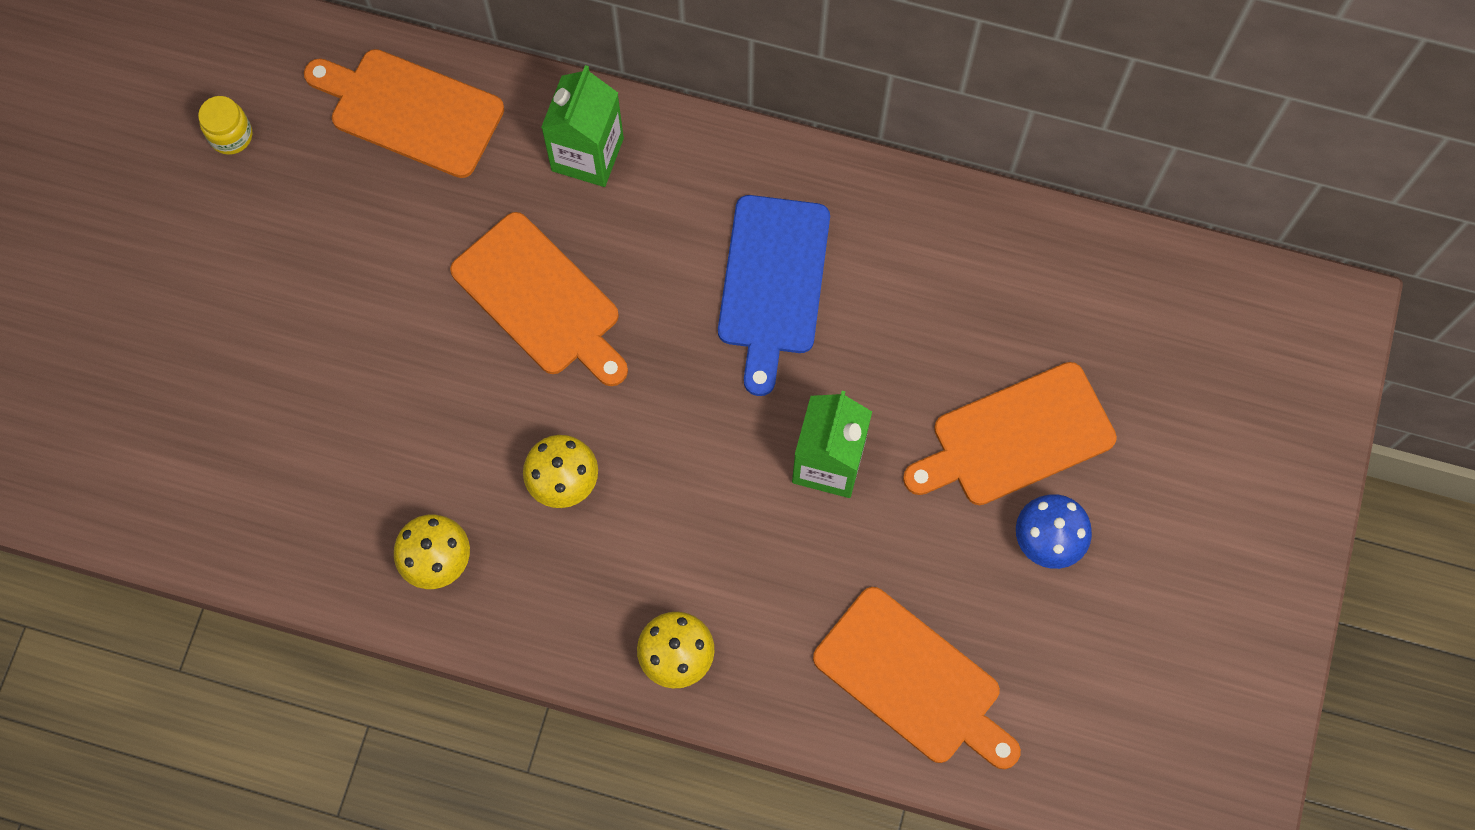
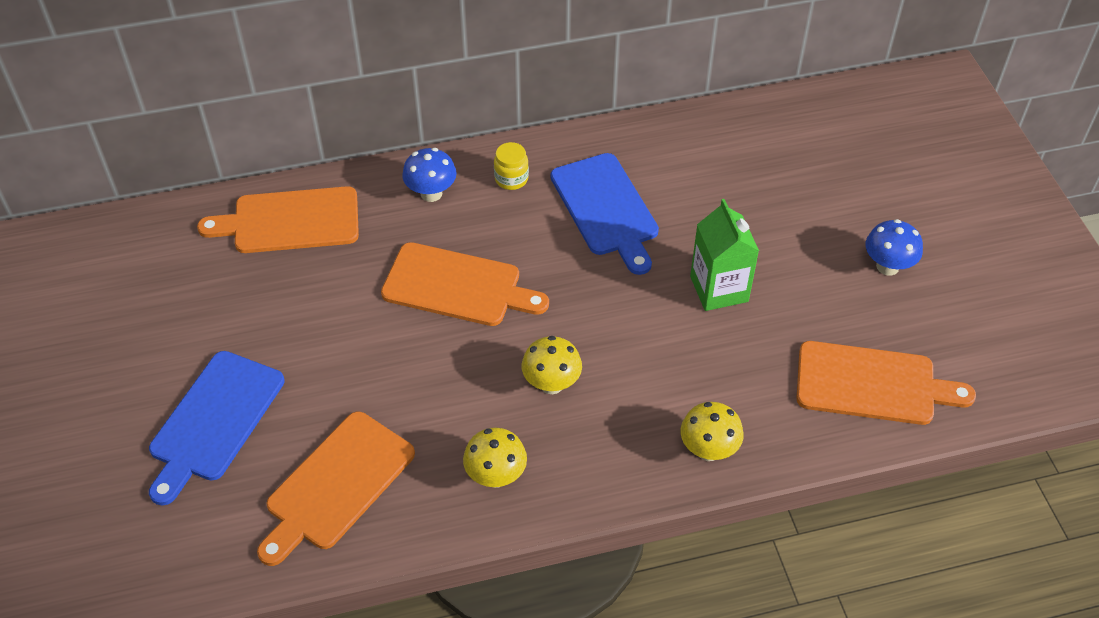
camera: 30 degrees left, 20 degrees down
yellow jar [198,96,252,155] -> yellow jar moved to [494,142,529,190]
green carton [541,65,624,187] -> blue mushroom [402,148,457,202]
orange cutting board [903,362,1117,505] -> orange cutting board moved to [257,412,415,566]
none -> blue cutting board [149,351,285,505]

